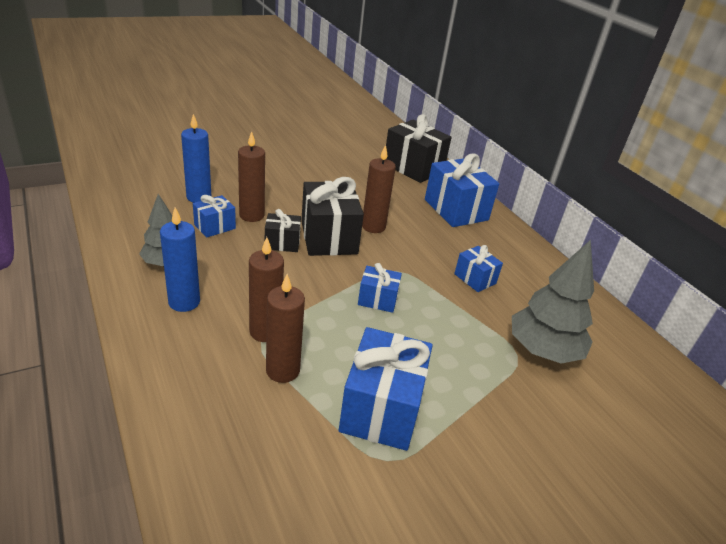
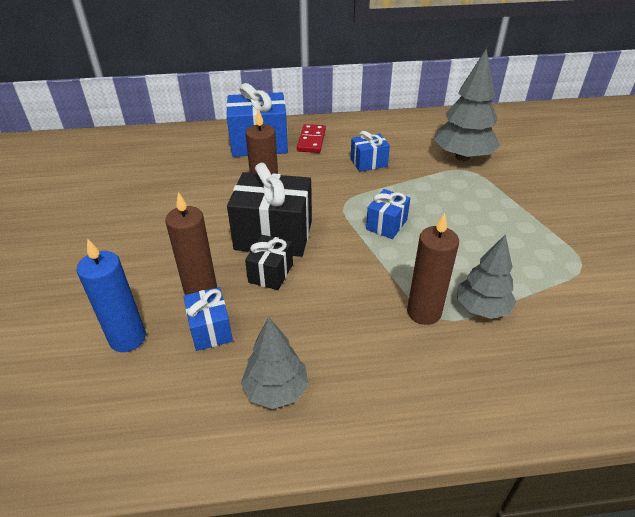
camera: 65 degrees left, 5 degrees up
blue candle [160,207,200,312] -> none
brown candle [266,274,305,383] -> grey tree [457,234,516,319]
blue gift [339,327,433,451] -> none
black gift [386,114,452,183] -> none
none -> red domino [297,124,326,153]

